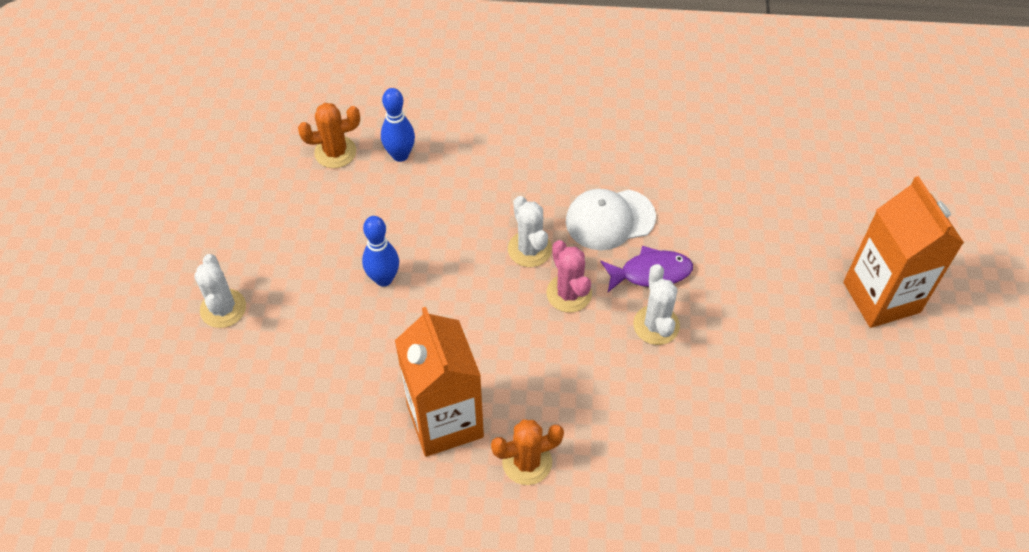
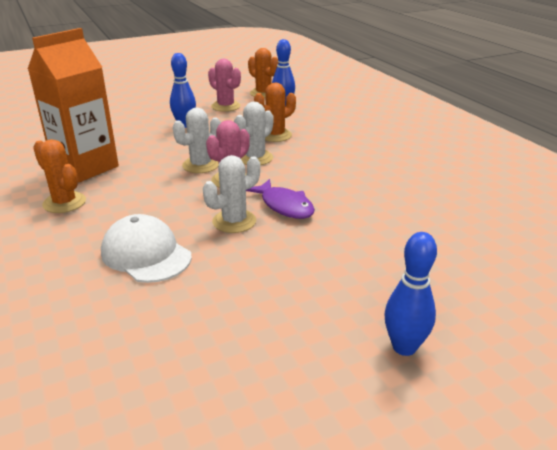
camera: 60 degrees right, 25 degrees down
white cactus [194,254,246,328] -> white cactus moved to [173,108,221,173]
white cap [566,189,656,250] -> white cap moved to [101,214,192,283]
orange carton [843,176,964,328] -> blue bowling pin [385,232,437,356]
none -> pink cactus [208,59,241,112]
none -> orange cactus [254,83,296,142]

